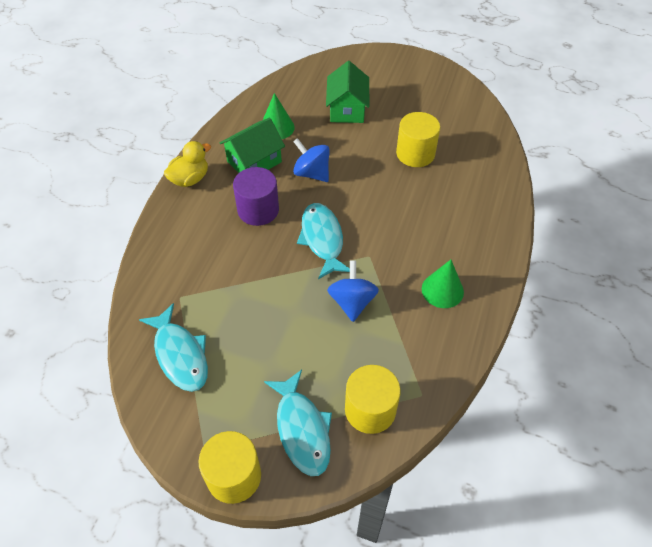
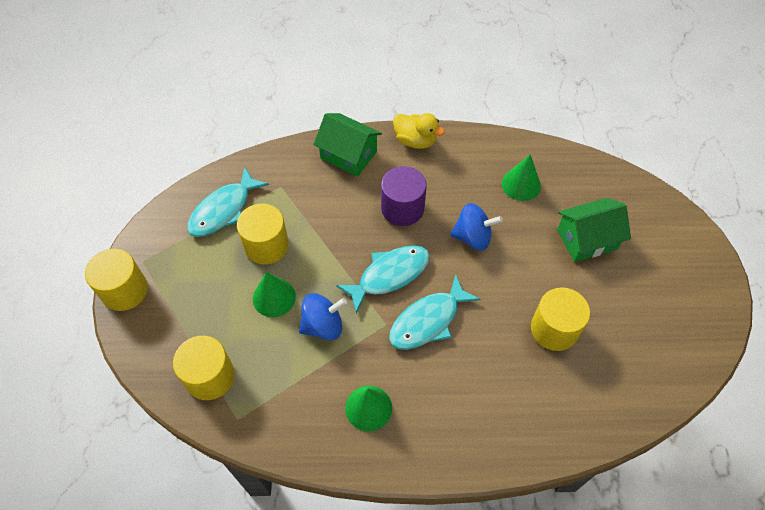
camera: 70 degrees right, 5 degrees up
green house [220,118,285,173] -> green house moved to [313,113,382,177]
turquoise fish [264,370,332,476] -> turquoise fish moved to [389,274,481,350]
blue spinning top [293,138,330,182] -> blue spinning top turned 75 degrees clockwise [450,203,503,251]
none -> yellow cylinder [237,203,289,265]
none -> green cone [253,272,296,317]

